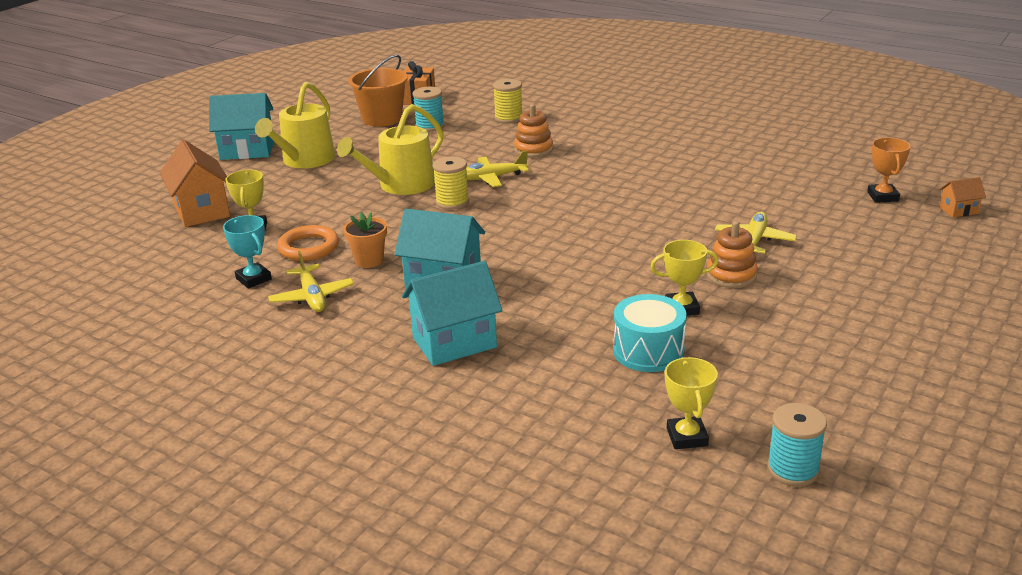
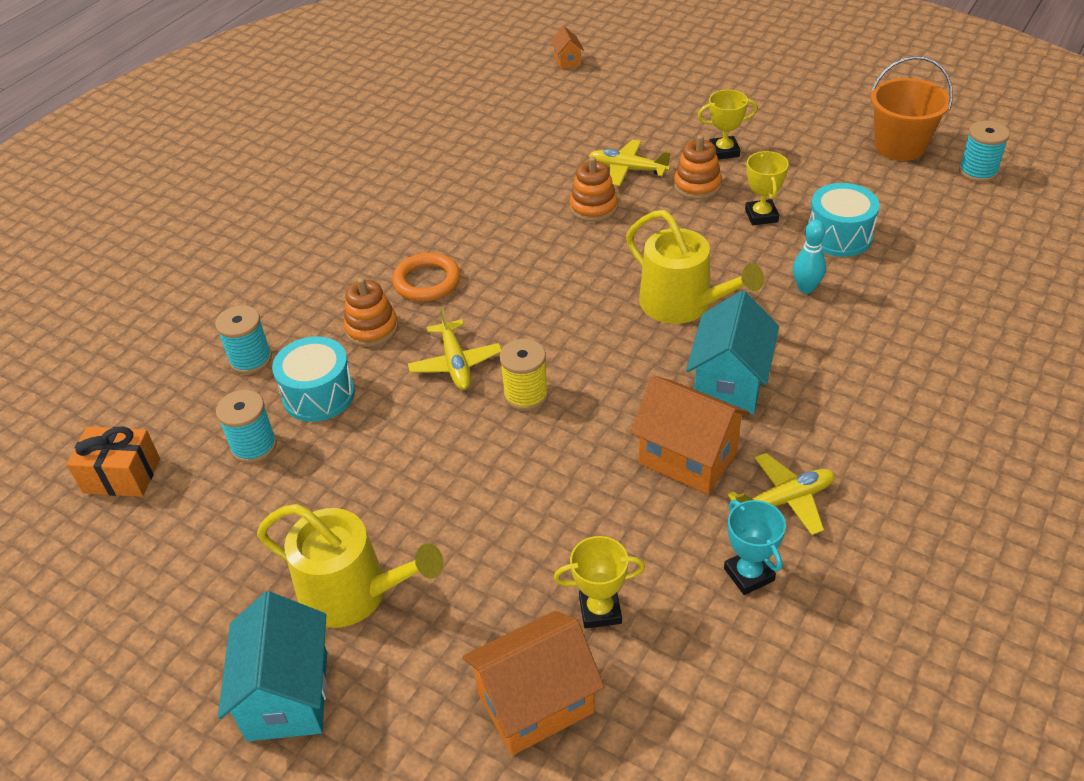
camera: 90 degrees left, 15 degrees up
turquoise trophy [223,215,272,288] -> turquoise trophy turned 75 degrees counterclockwise [724,500,786,595]
orange ring [277,225,339,261] -> orange ring moved to [392,253,460,302]
yellow watering can [337,104,444,195] -> yellow watering can moved to [626,210,764,324]
orange flower pot [343,212,387,268] -> orange house [630,376,750,494]
orange bucket [348,55,408,127] -> orange bucket moved to [871,56,953,161]
turquoise house [402,261,502,366] -> none
yellow spool [493,79,522,124] -> turquoise spool [215,305,272,374]
yellow trophy [665,357,718,449] -> yellow trophy moved to [698,90,757,160]
orange trophy [867,137,911,203] -> none
none -> turquoise drum [272,336,355,422]
none -> orange stacking toy [569,157,618,222]
none -> turquoise bowling pin [793,220,826,294]

